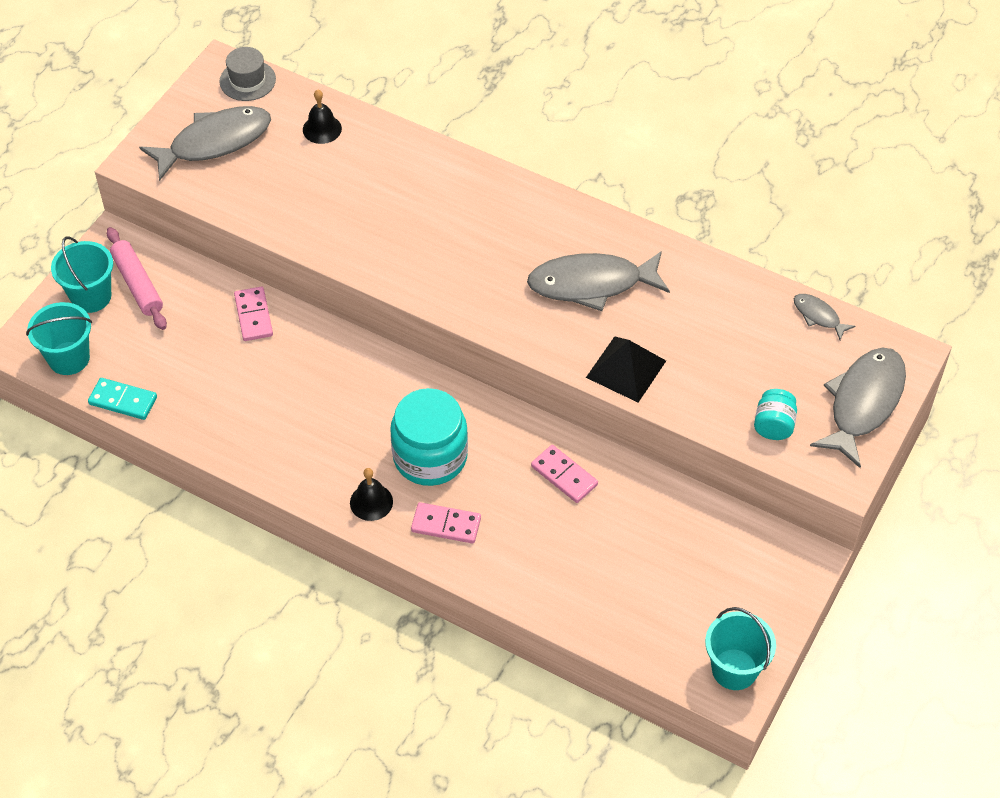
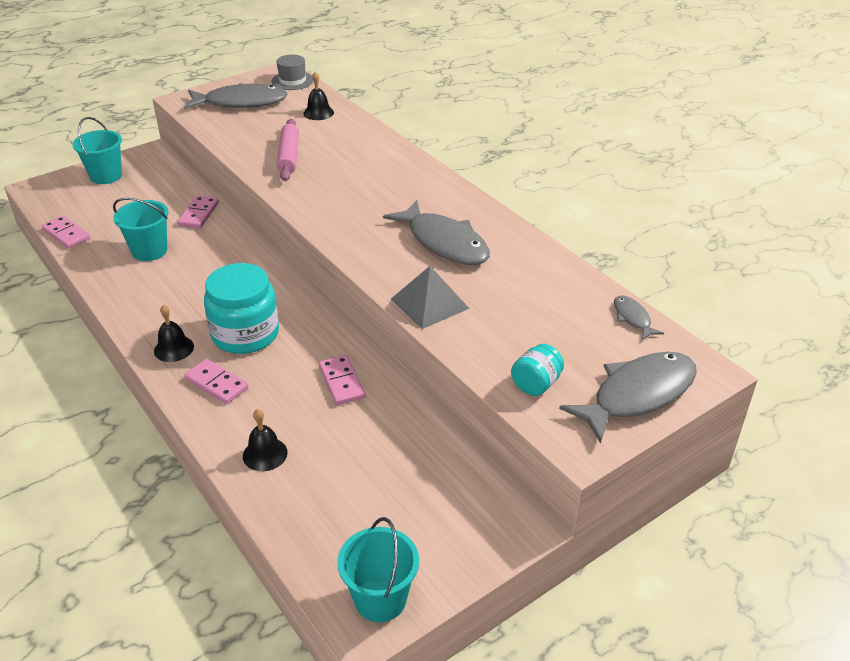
camera: 25 degrees right, 15 degrees down
turquoise bucket [26,302,92,375] -> turquoise bucket moved to [113,198,169,261]
turquoise domino [88,378,157,420] -> pink domino [41,215,90,248]
pink rolling pin [107,227,167,330] -> pink rolling pin moved to [277,119,299,181]
grey fish [527,251,670,311] -> grey fish turned 150 degrees counterclockwise [383,200,490,265]
black pyramid [586,336,666,402] -> grey pyramid [391,266,470,329]
none -> black bell [243,409,288,471]

